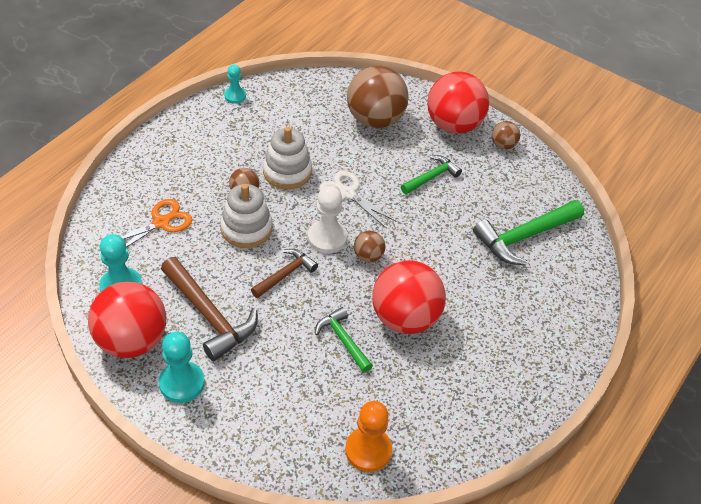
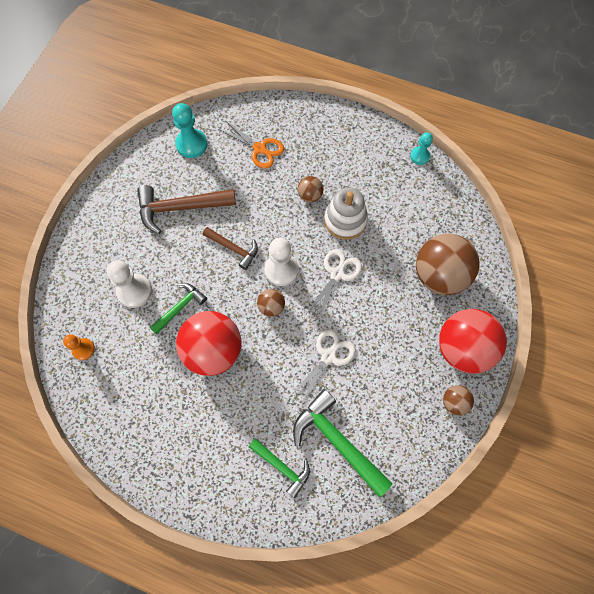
camera: 80 degrees right, 20 degrees up
red ball [88,281,166,358] -> none
turquoise pawn [159,332,205,403] -> none
brown hammer [161,257,258,361] -> brown hammer turned 45 degrees clockwise [137,185,236,234]
white stacking toy [220,184,272,248] -> none
orange pawn [345,401,392,472] -> orange pawn [63,334,95,360], size x0.61
green hammer [401,155,462,194] -> green hammer moved to [249,438,310,498]
none -> white pawn [106,261,152,308]
none -> white scissors [291,329,356,405]

